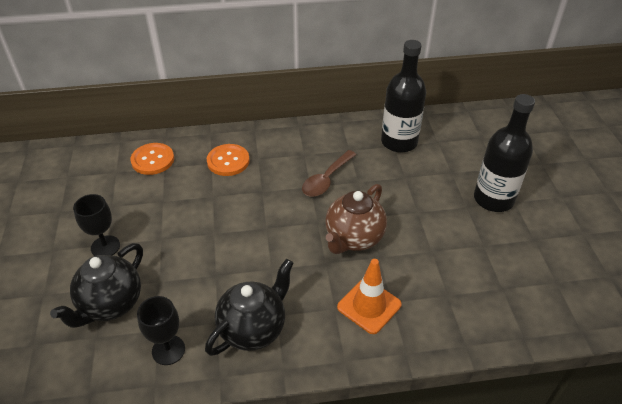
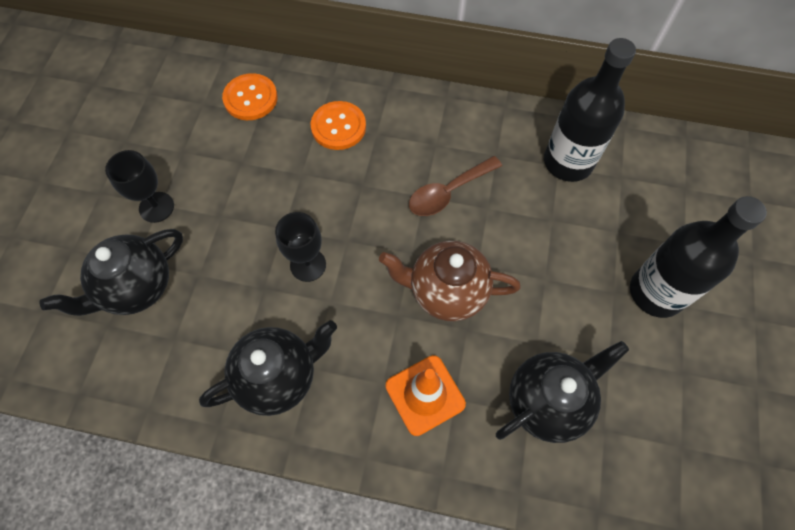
camera: 20 degrees right, 20 degrees up
black goblet [137,296,185,365] -> black goblet moved to [275,212,326,282]
brown teapot [326,184,387,254] -> brown teapot turned 45 degrees clockwise [379,241,521,321]
none -> black teapot [496,341,629,443]

